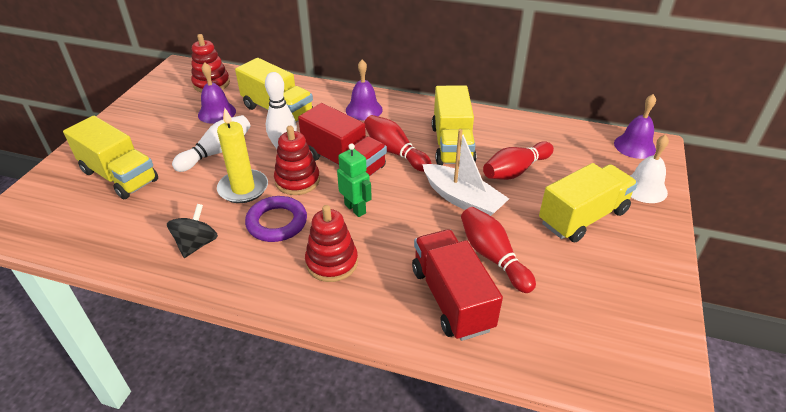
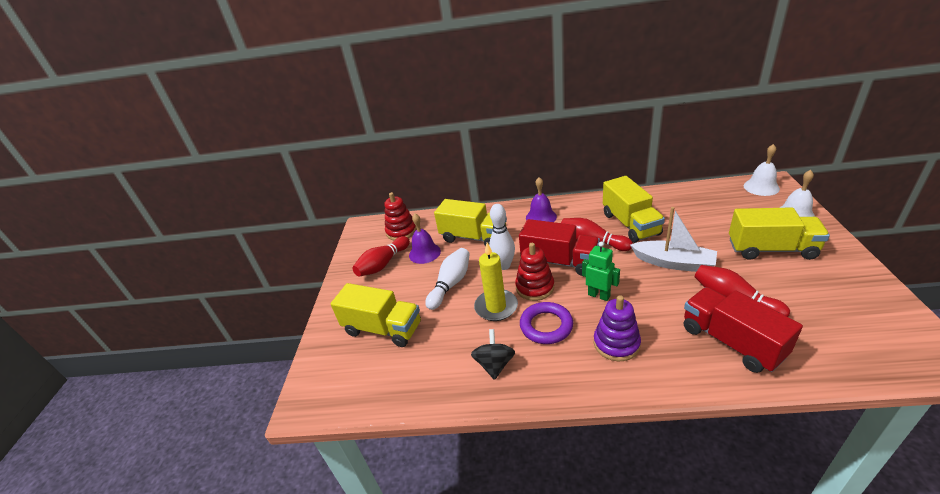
camera: 10 degrees left, 5 degrees down
red stacking toy [305,205,358,282] -> purple stacking toy [594,295,641,361]
red bowling pin [483,141,554,180] -> red bowling pin moved to [352,236,410,277]
yellow truck [539,163,638,243] -> yellow truck turned 60 degrees clockwise [729,207,830,260]
purple bell [614,94,656,159] -> white bell [744,144,780,196]

